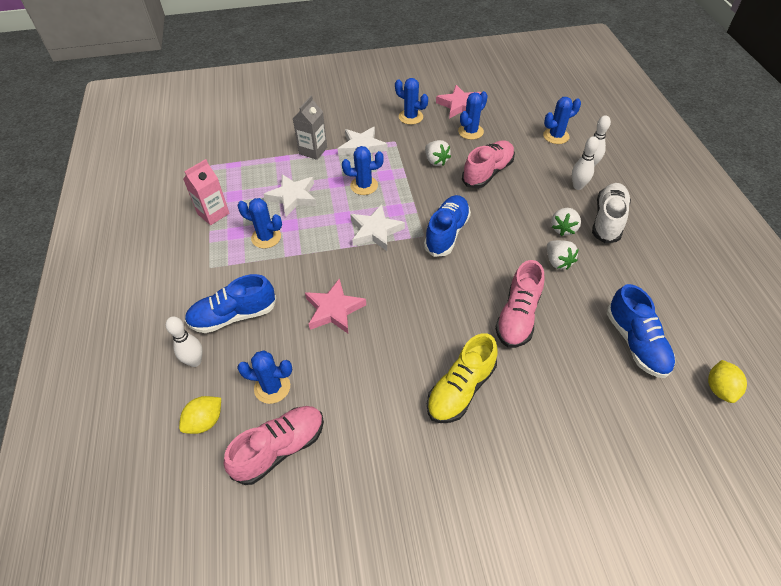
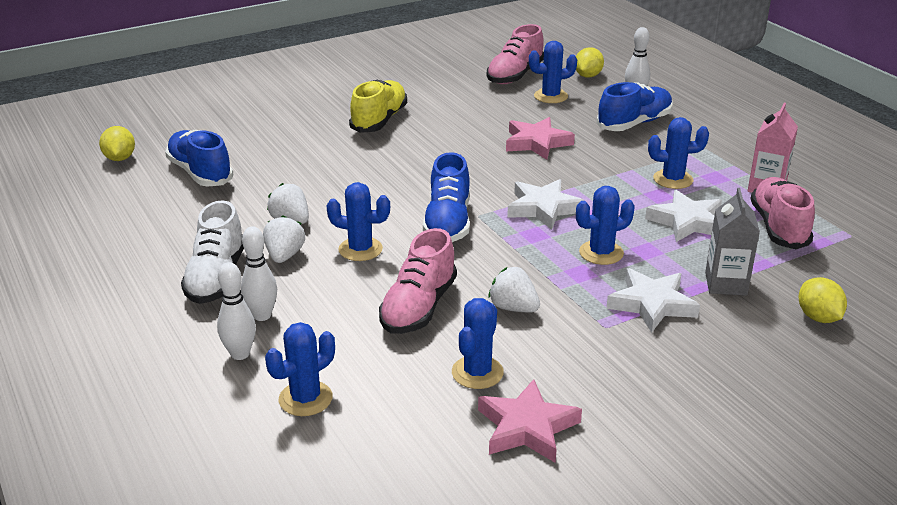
camera: 160 degrees right, 20 degrees down
blue cactus [395,78,428,125] -> blue cactus moved to [327,182,390,261]
pink shoe [495,260,544,348] -> pink shoe moved to [751,177,815,249]
none -> yellow lemon [798,277,847,323]

